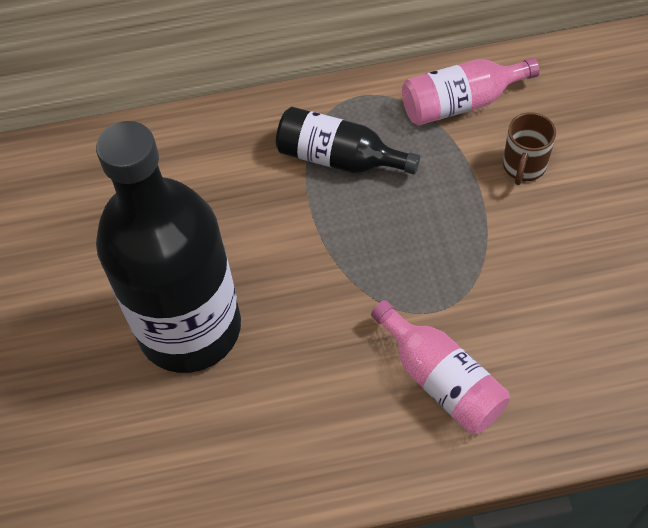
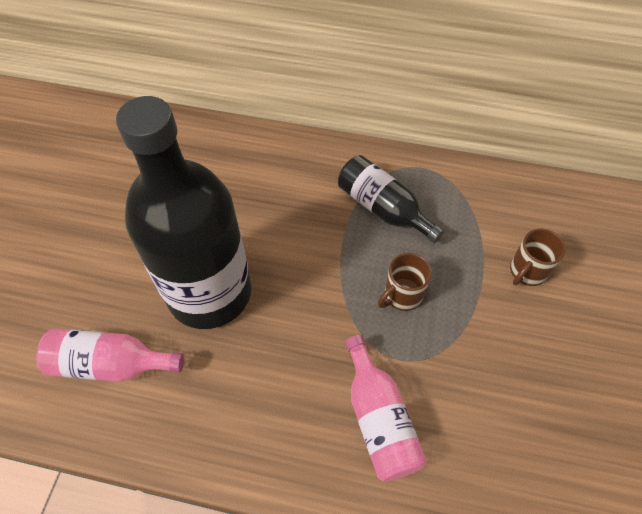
camera: 20 degrees right, 0 degrees up
pink bottle [402,58,540,126] -> pink bottle moved to [36,328,184,382]
none -> brown mug [378,253,432,311]

